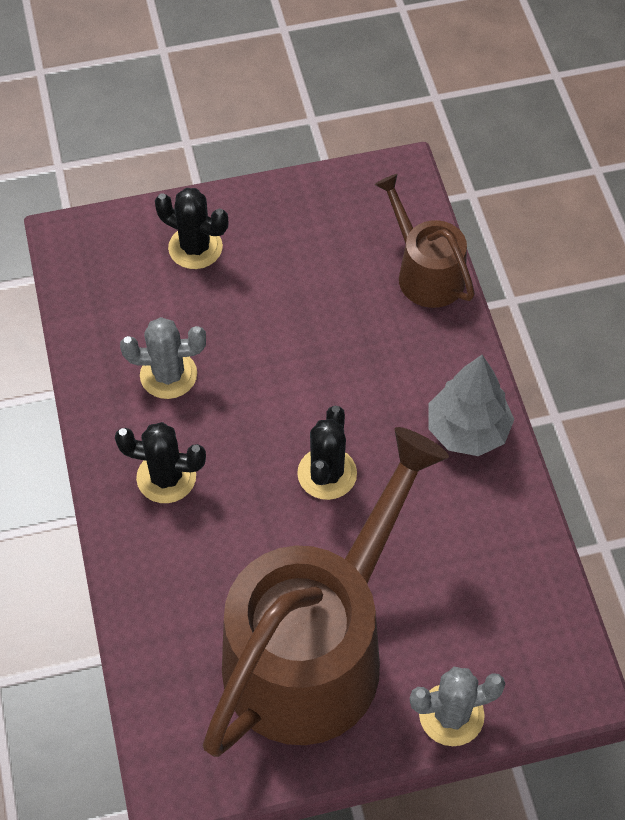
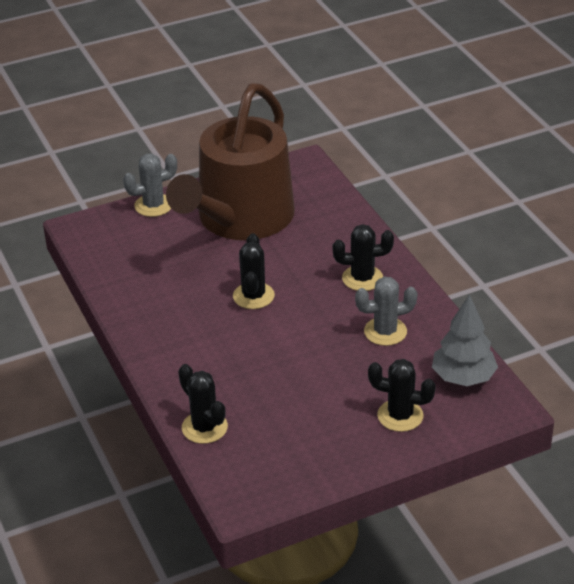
camera: 170 degrees right, 20 degrees down
brown watering can [375,174,475,308] -> black cactus [178,364,228,444]
grey tree [428,355,514,456] -> grey tree moved to [432,295,498,386]

